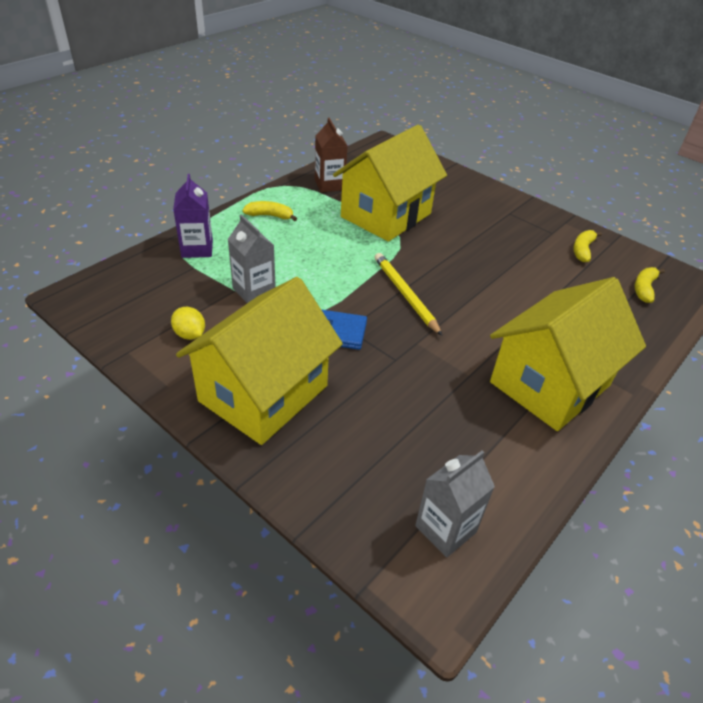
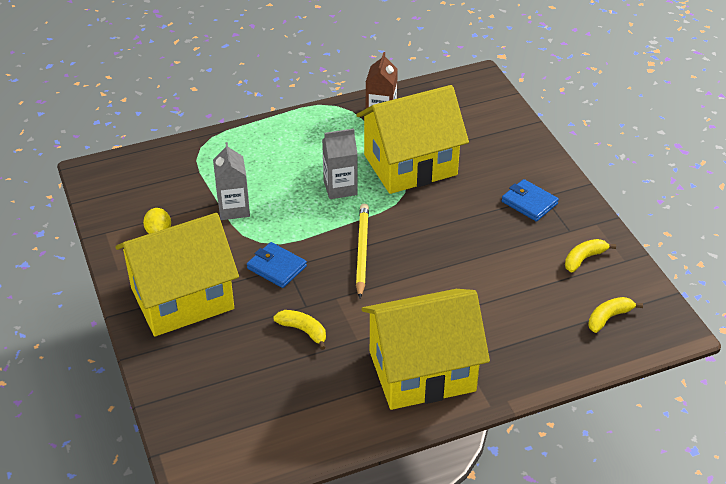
camera: 30 degrees right, 0 degrees up
purple carton [173,174,213,258] -> none
yellow banana [243,201,297,221] -> yellow banana moved to [273,310,326,350]
grey carton [415,450,495,557] -> grey carton moved to [322,129,358,199]
none -> blue wallet [502,179,559,222]

